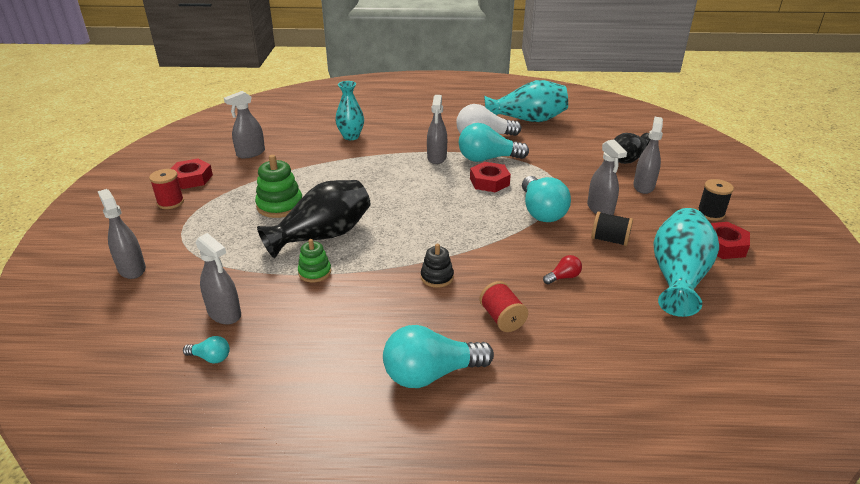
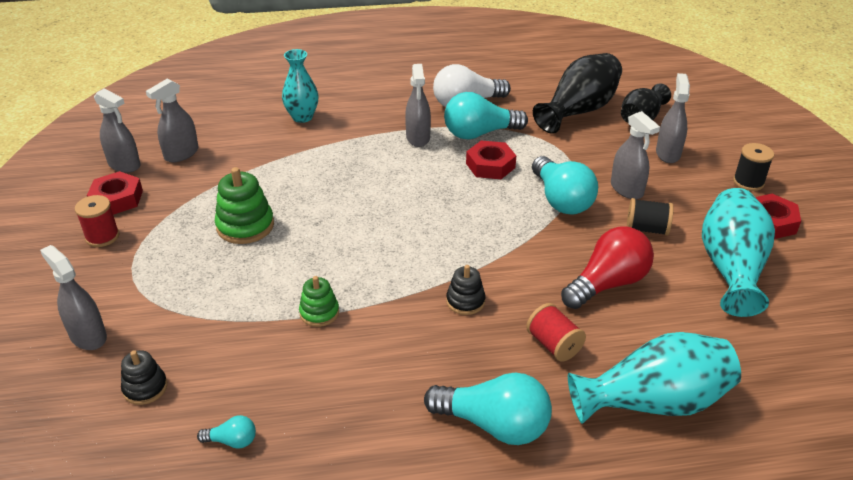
camera: 10 degrees left, 5 degrees up
grey spray bottle [196,233,241,325] -> grey spray bottle moved to [94,89,141,173]
black vase [257,180,370,258] -> black vase moved to [533,53,622,134]
turquoise light bulb [383,325,494,388] -> turquoise light bulb turned 135 degrees counterclockwise [424,373,552,445]
turquoise vase [484,80,568,122] -> turquoise vase moved to [568,332,741,424]
red light bulb [543,255,582,284] -> red light bulb [561,227,654,309], size x2.19
none -> black stacking toy [121,350,167,405]

